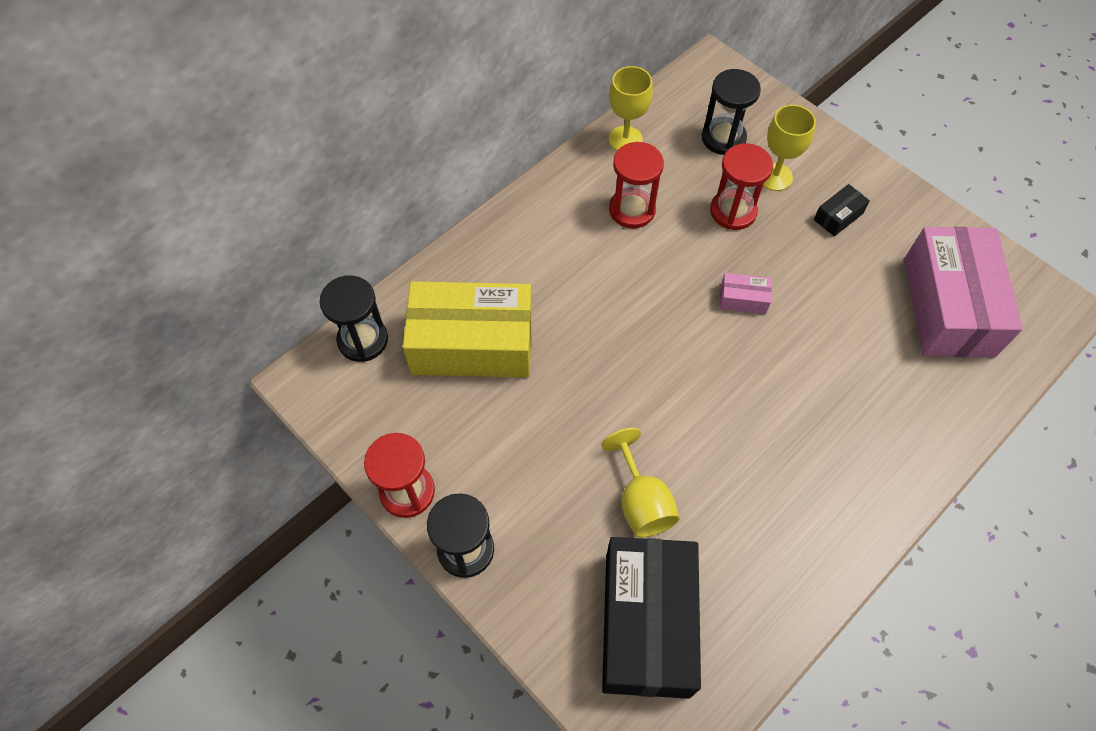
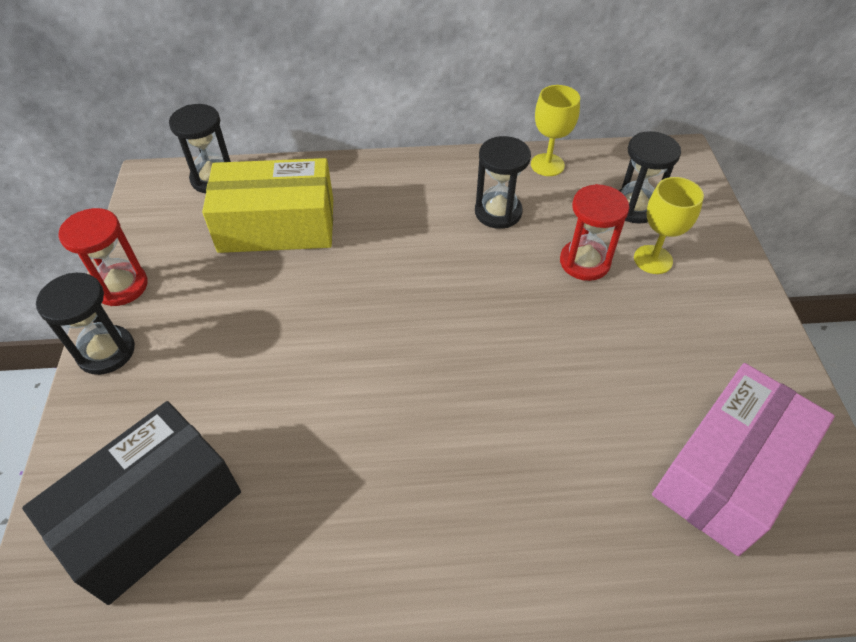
camera: 40 degrees right, 10 degrees down
yellow box [403,281,532,377] -> yellow box turned 45 degrees counterclockwise [202,158,333,253]
yellow goblet [601,428,680,538] -> none
red hourglass [609,142,664,228] -> black hourglass [475,136,531,229]
pink box [720,273,772,314] -> none
black box [814,184,870,236] -> none

